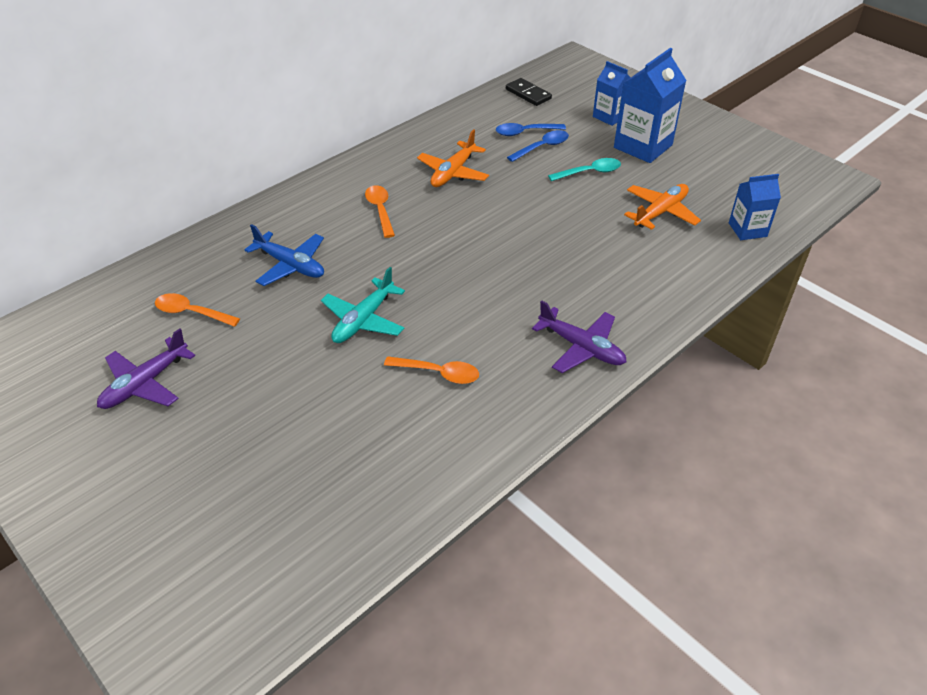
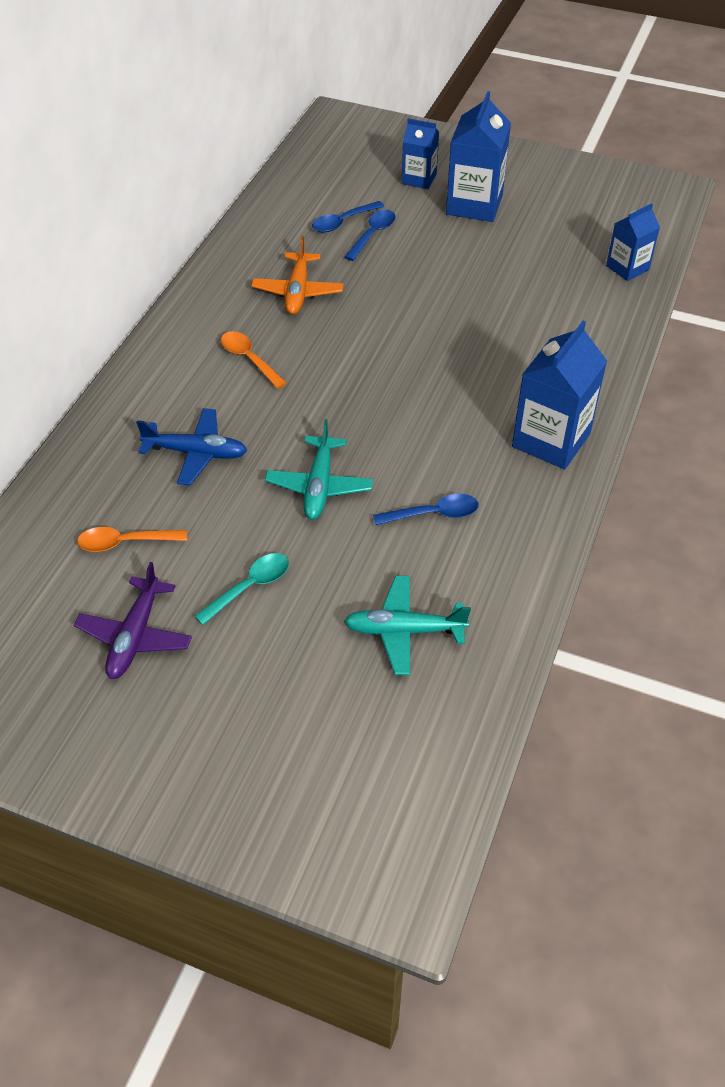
camera: 25 degrees left, 5 degrees up
orange spoon [384,356,479,384] -> blue spoon [373,494,479,525]
black domino [506,78,552,106] -> none
purple plane [532,301,627,373] -> blue carton [512,321,607,469]
turquoise spoon [548,158,621,181] -> turquoise spoon moved to [194,553,289,625]
orange plane [624,184,701,230] -> none
none -> turquoise plane [344,576,471,675]

